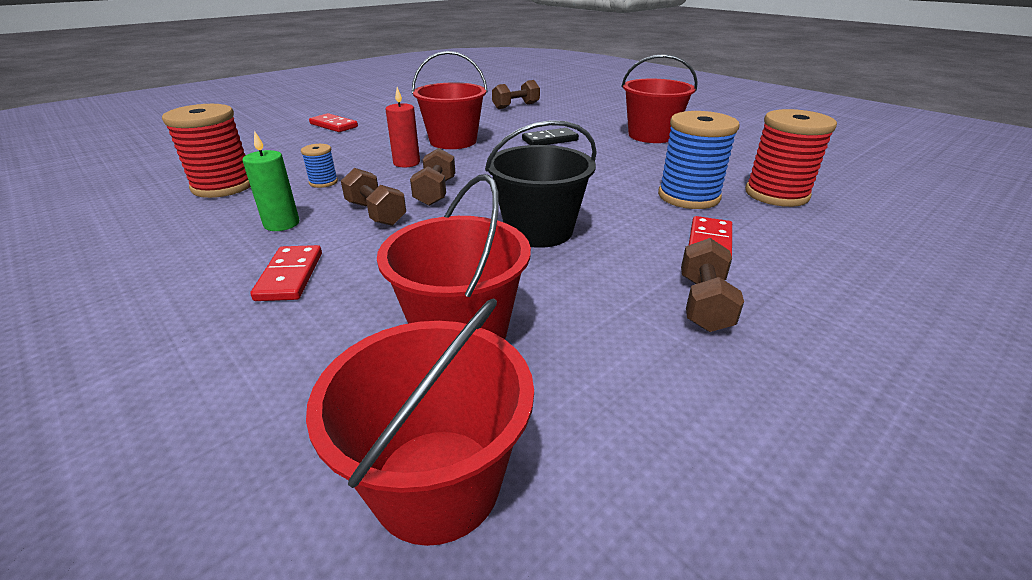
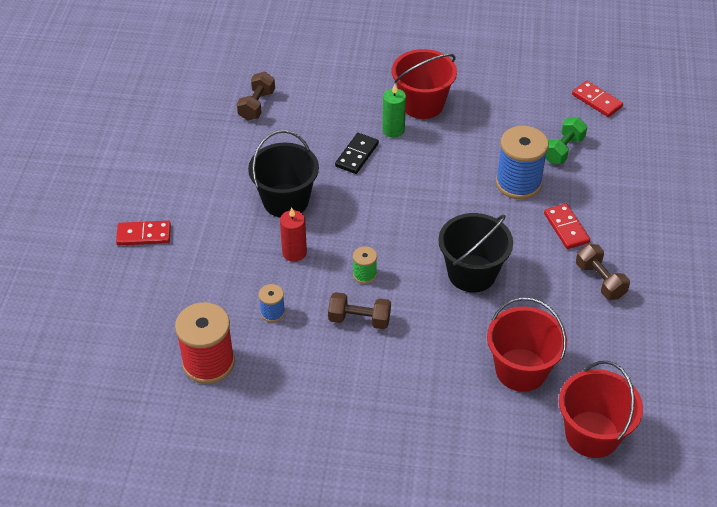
camera: 40 degrees left, 15 degrees up
green candle [242,131,299,231] -> green candle moved to [382,85,406,138]
red domino [250,245,322,301] -> red domino moved to [572,81,623,117]
brown dumbbell [410,148,455,206] -> green spool [353,246,377,284]
red bucket [412,51,488,149] -> black bucket [248,130,319,217]
red spool [745,109,837,207] -> green dumbbell [545,117,587,164]

